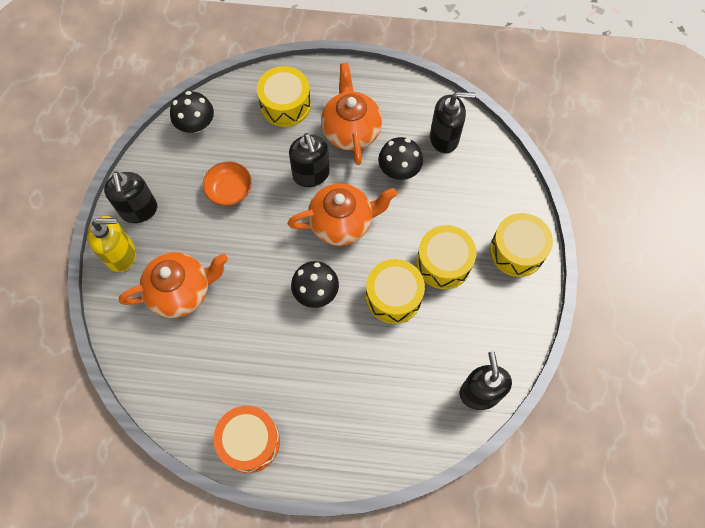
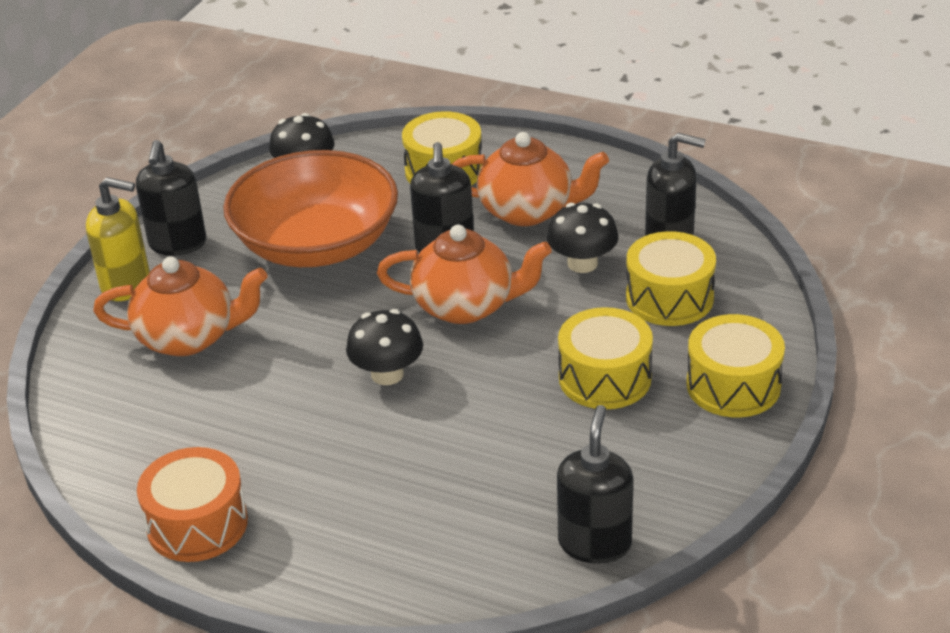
camera: 20 degrees right, 30 degrees down
orange bowl [203,161,252,206] -> orange bowl [223,150,398,267], size x2.27
orange teapot [321,63,382,165] -> orange teapot turned 90 degrees clockwise [452,132,609,226]
yellow drum [366,259,425,324] -> yellow drum moved to [626,231,716,326]

